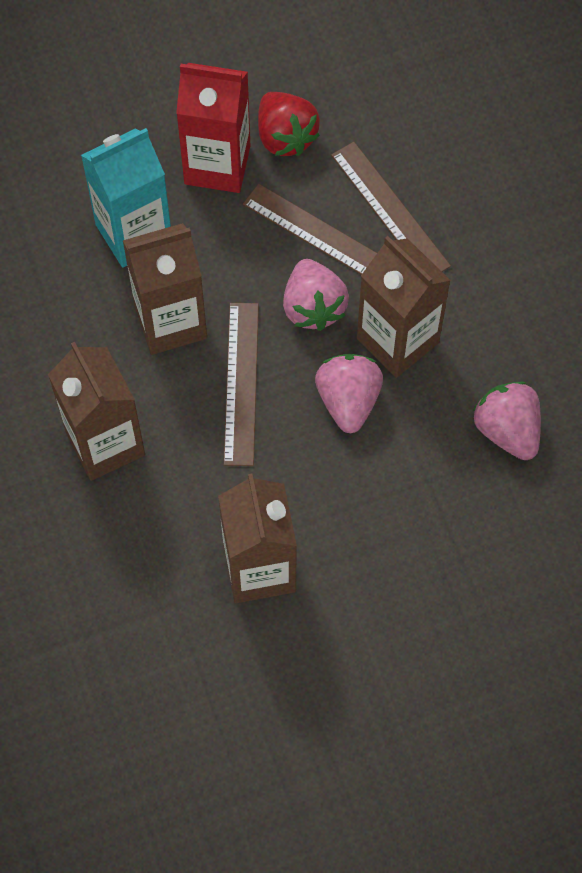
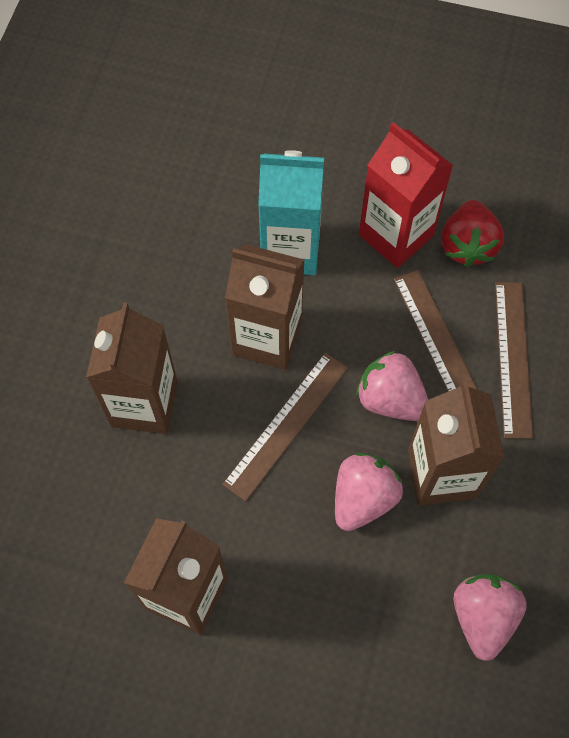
camera: 35 degrees right, 0 degrees up
pink strawberry [283,259,349,331] -> pink strawberry turned 105 degrees clockwise [356,351,428,421]

